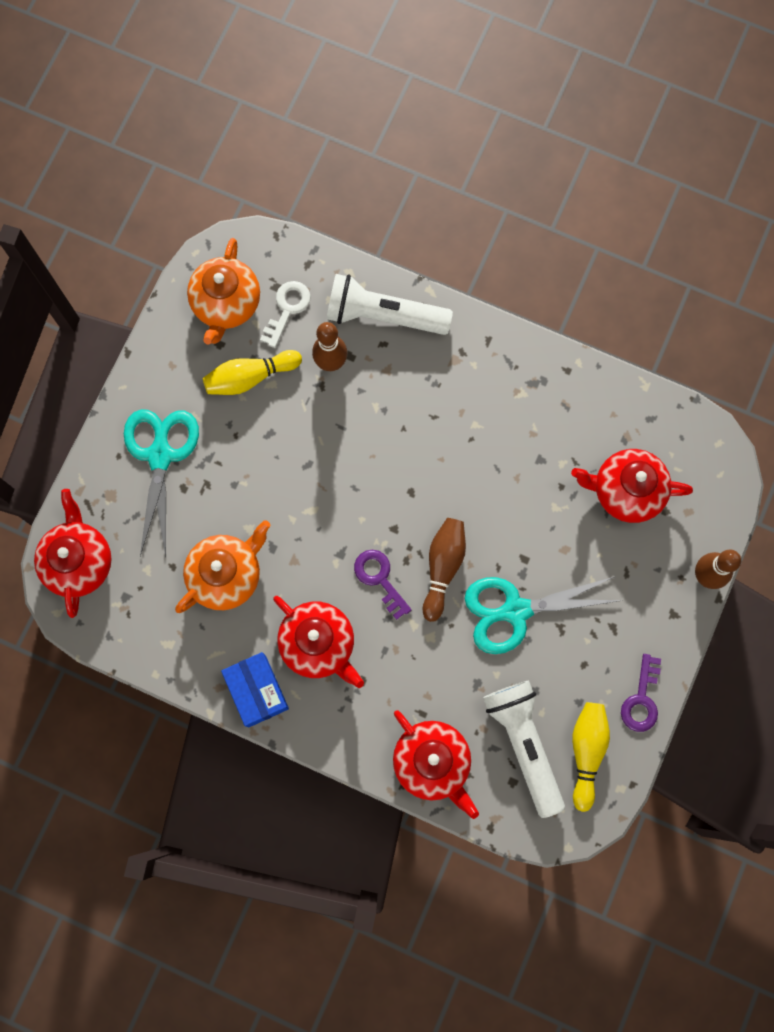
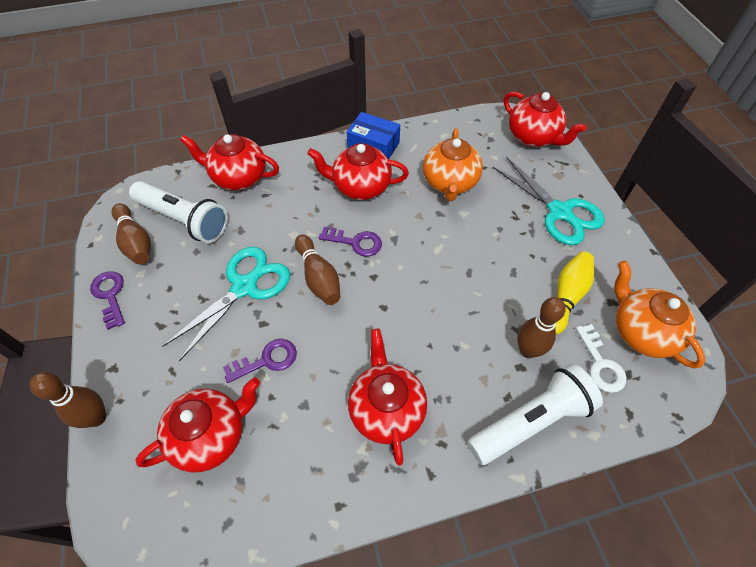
camera: 140 degrees right, 20 degrees down
yellow bowling pin [572,702,610,812] -> brown bowling pin [111,203,151,264]
none -> purple key [223,339,297,383]
none -> red teapot [348,329,427,465]

